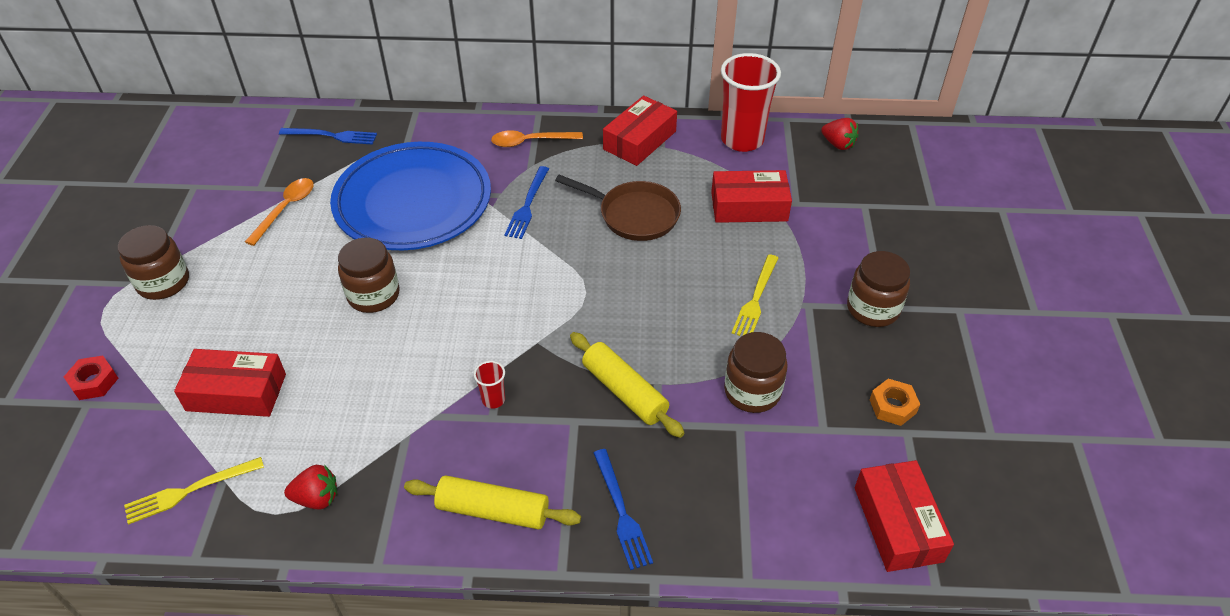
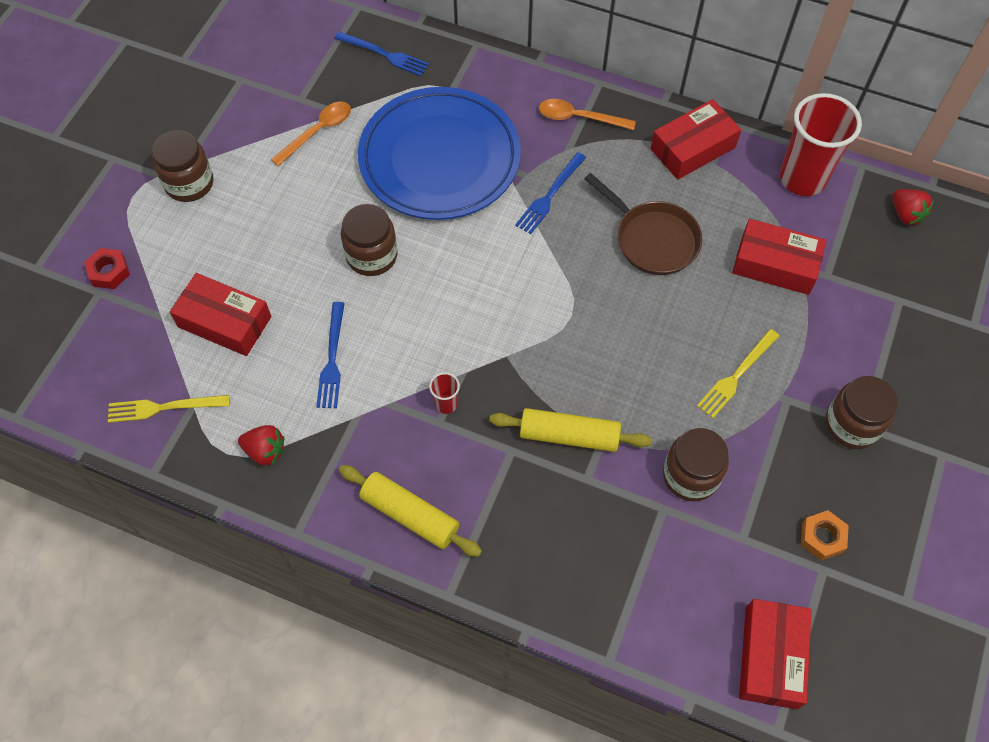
camera: 20 degrees right, 15 degrees up
yellow rolling pin [570,332,685,438] -> yellow rolling pin turned 60 degrees counterclockwise [489,408,652,452]
blue fork [593,449,653,570] -> blue fork moved to [316,302,345,408]

